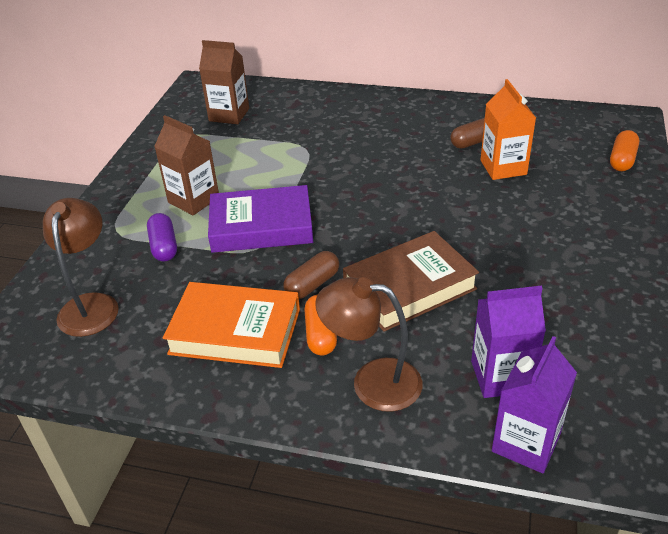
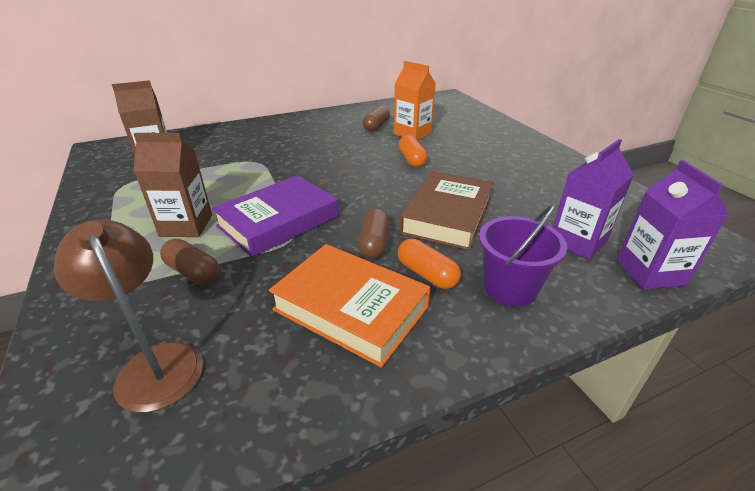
camera: 40 degrees left, 5 degrees down
purple capsule [147,213,177,262] -> brown capsule [160,239,219,285]
orange book [163,282,300,368] -> orange book turned 60 degrees clockwise [269,244,430,368]
brown lamp [315,277,422,412] -> purple bucket [479,204,567,307]
orange capsule [610,130,639,171] -> orange capsule moved to [398,135,427,167]

